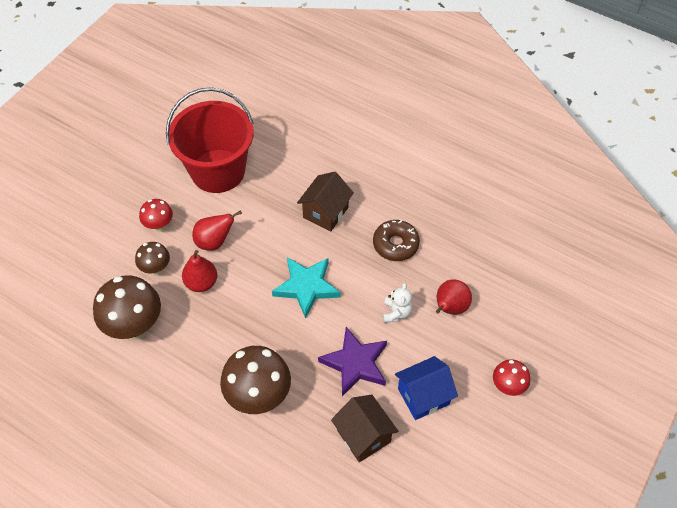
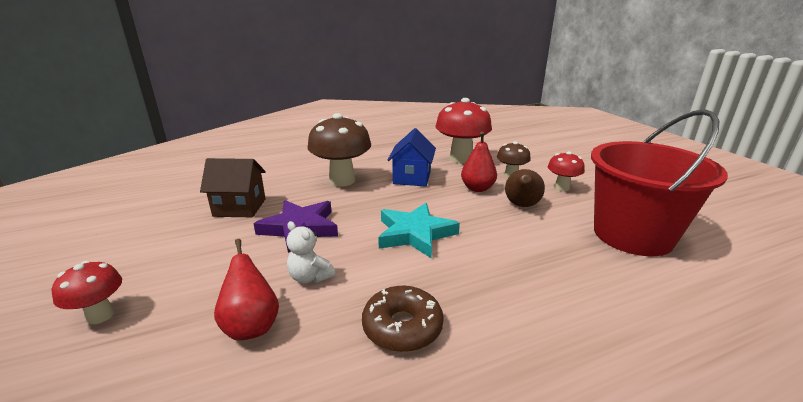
camera: 125 degrees right, 30 degrees down
brown mushroom [93,275,161,340] -> red mushroom [435,98,492,164]
red pear [192,210,242,250] -> brown pear [505,169,545,207]
brown house [297,172,354,232] -> none
blue house [395,356,458,420] -> blue house moved to [388,128,436,187]

